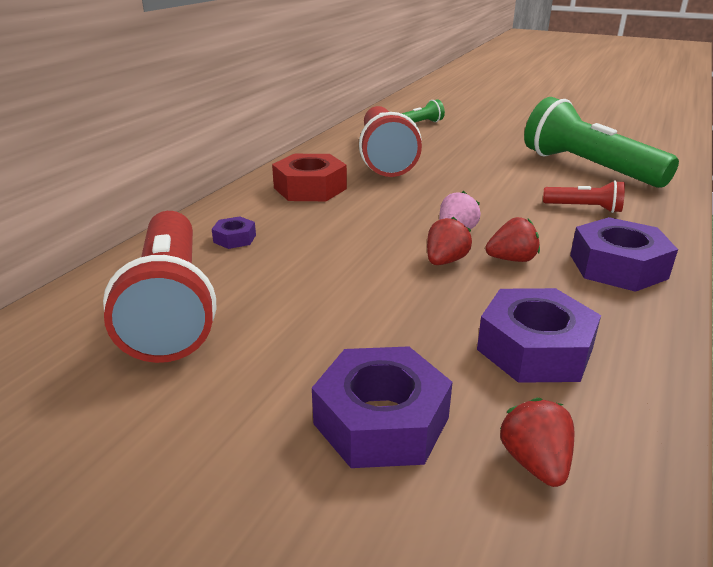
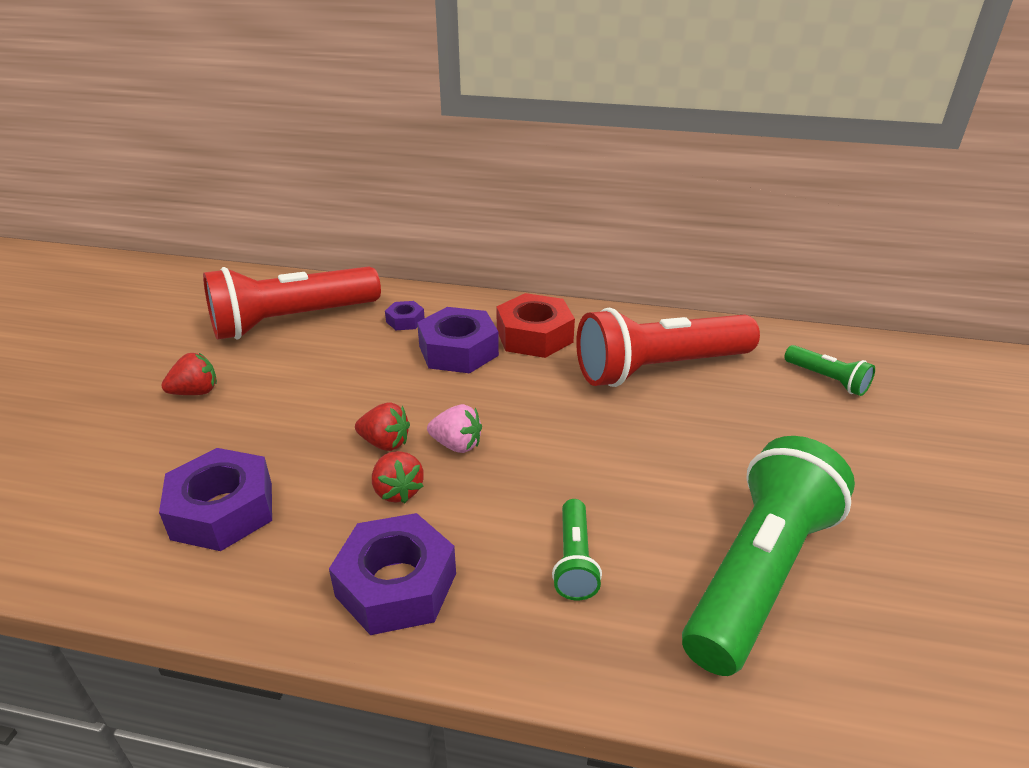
camera: 75 degrees right, 5 degrees up
purple nut [312,346,453,468] -> purple nut moved to [417,307,499,373]
red strawberry [500,398,574,487] -> red strawberry moved to [161,353,217,395]
red flashlight [543,180,625,213] -> green flashlight [552,499,602,601]

